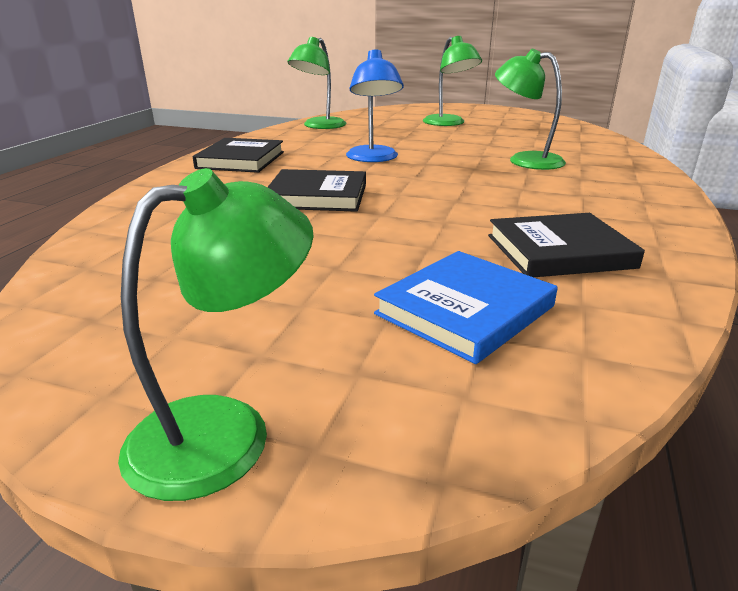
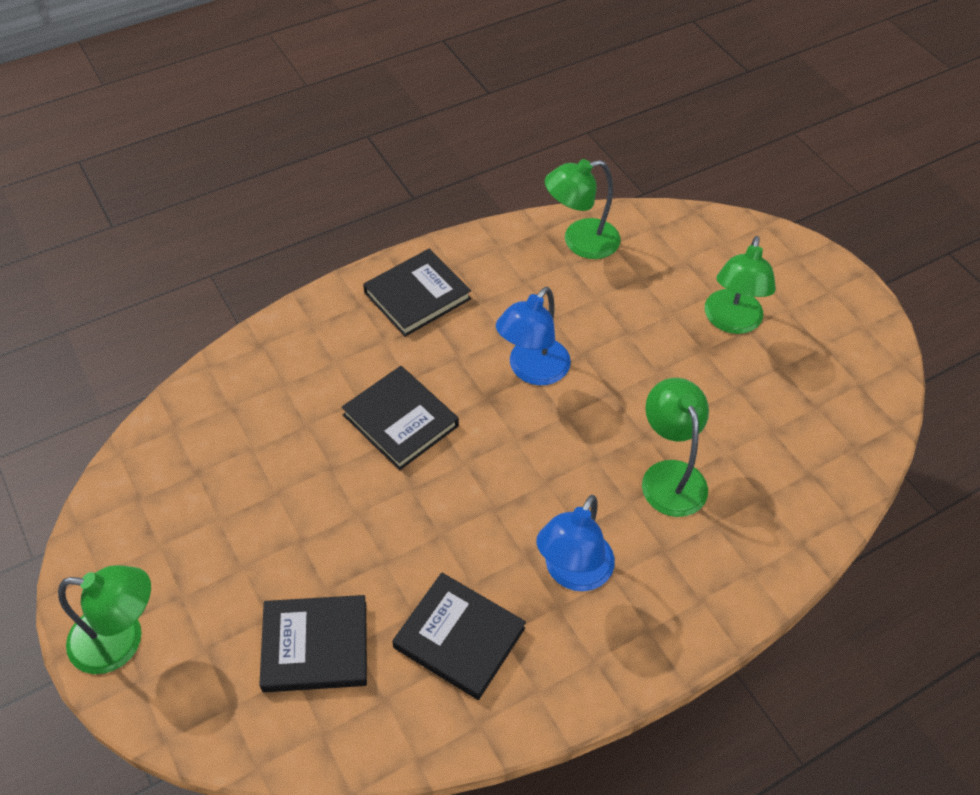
camera: 40 degrees right, 25 degrees up
blue book [374,251,558,364] -> black book [259,595,367,692]
none -> blue lamp [536,495,615,591]

